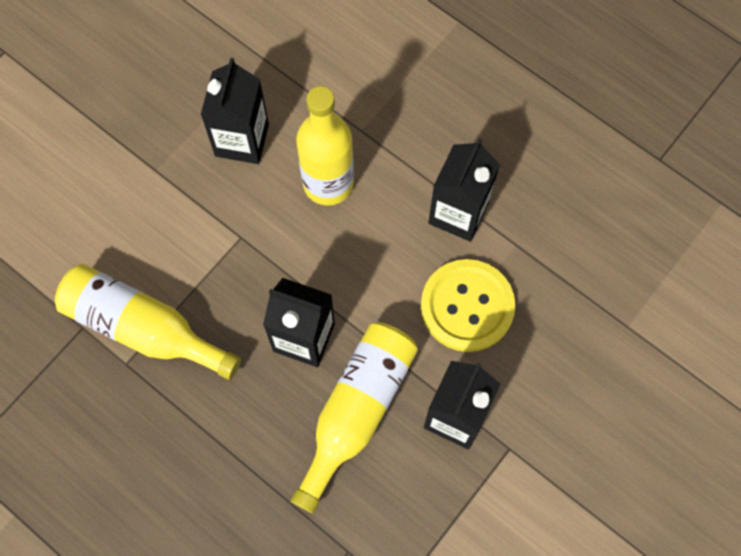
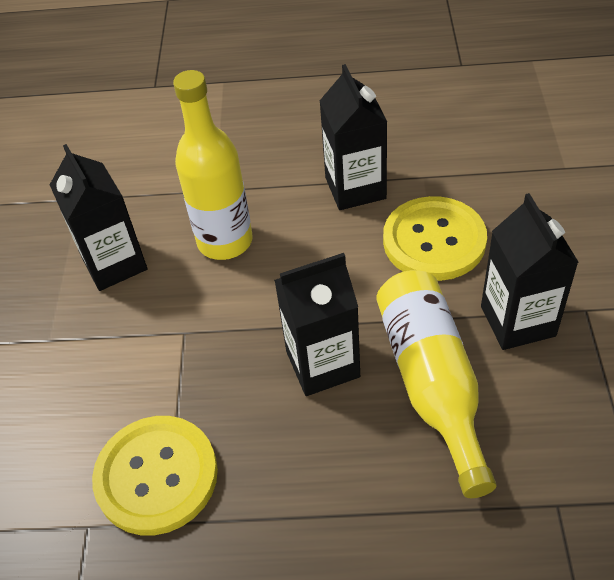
camera: 35 degrees left, 20 degrees down
yellow bottle [55,264,241,380] -> yellow button [92,416,218,535]

